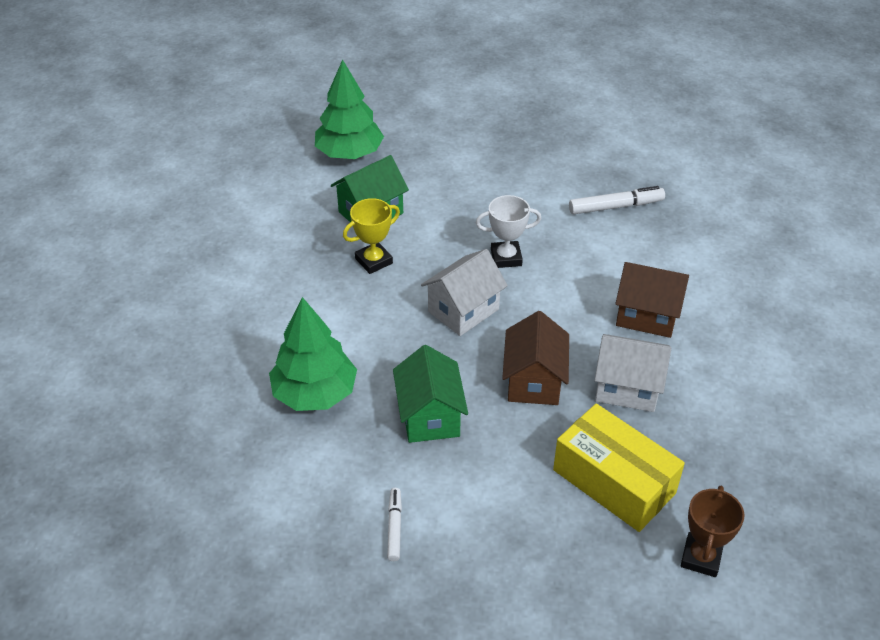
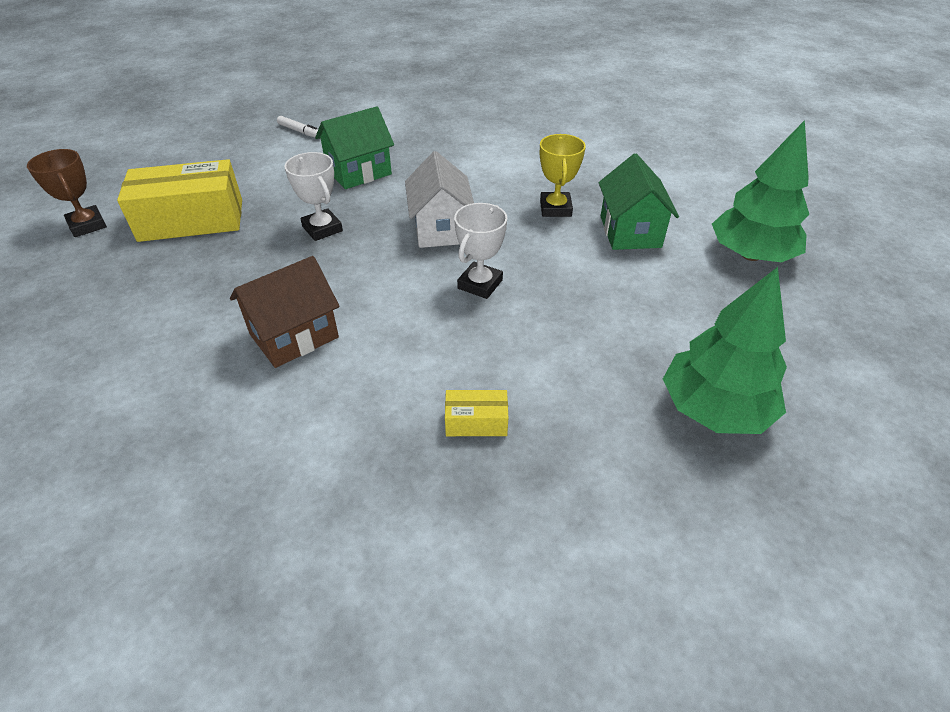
camera: 125 degrees right, 0 degrees up
green tree [269,297,357,411] -> green tree moved to [663,267,787,434]
green house [393,345,468,443] -> green house turned 60 degrees counterclockwise [315,106,394,189]
brown house [502,311,569,405] -> white trophy [285,152,343,241]
white marker [569,186,665,214] -> yellow box [445,390,508,436]
white house [594,334,671,412] -> none

